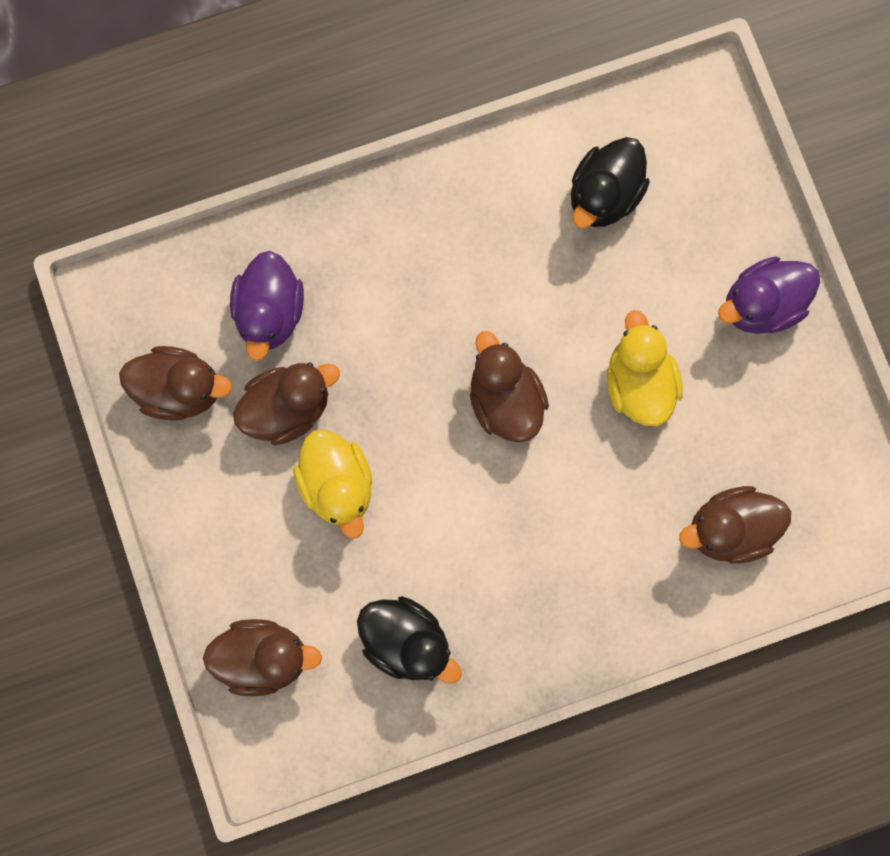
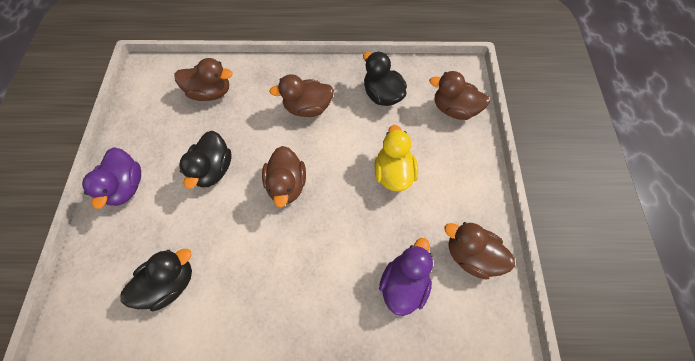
camera: 160 degrees left, 15 degrees down
brown duck [233,362,340,445] -> brown duck moved to [269,74,334,117]
yellow duck [607,310,683,426] -> black duck [179,131,232,189]
purple duck [718,256,820,334] -> purple duck turned 90 degrees clockwise [82,148,141,209]

